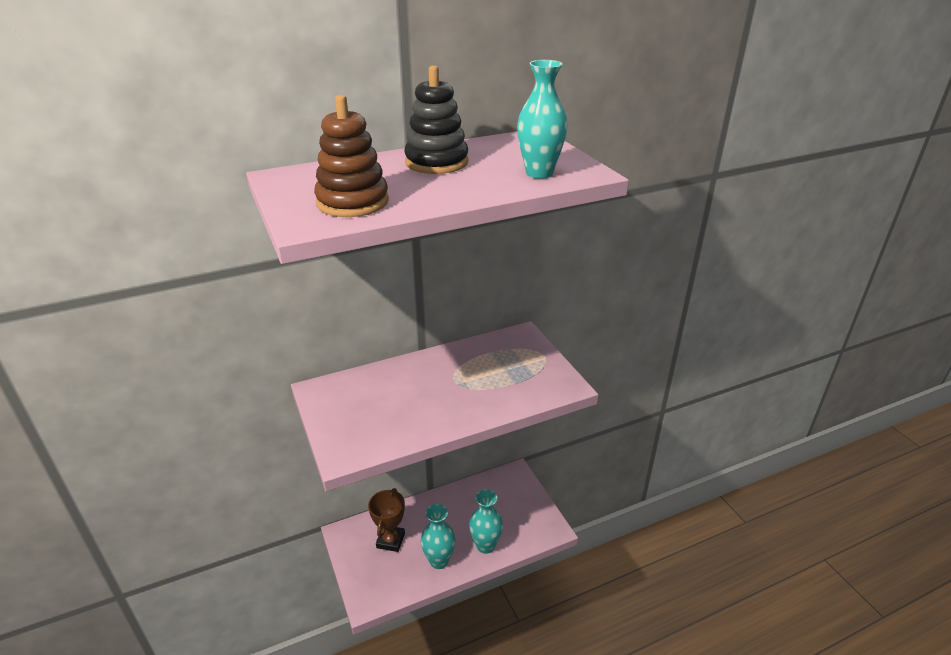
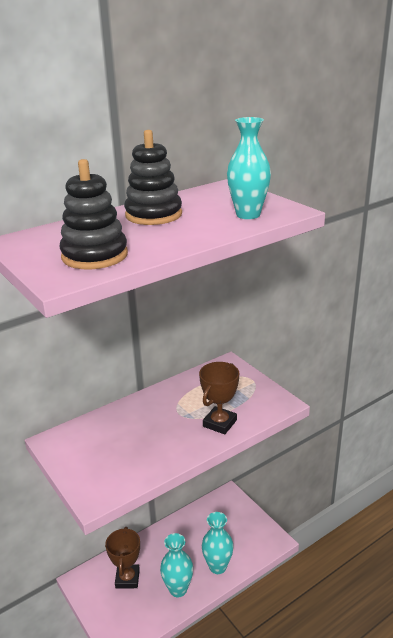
camera: 10 degrees left, 5 degrees down
brown stacking toy [314,95,389,217] -> black stacking toy [59,159,128,269]
none -> brown trophy [199,362,239,435]

